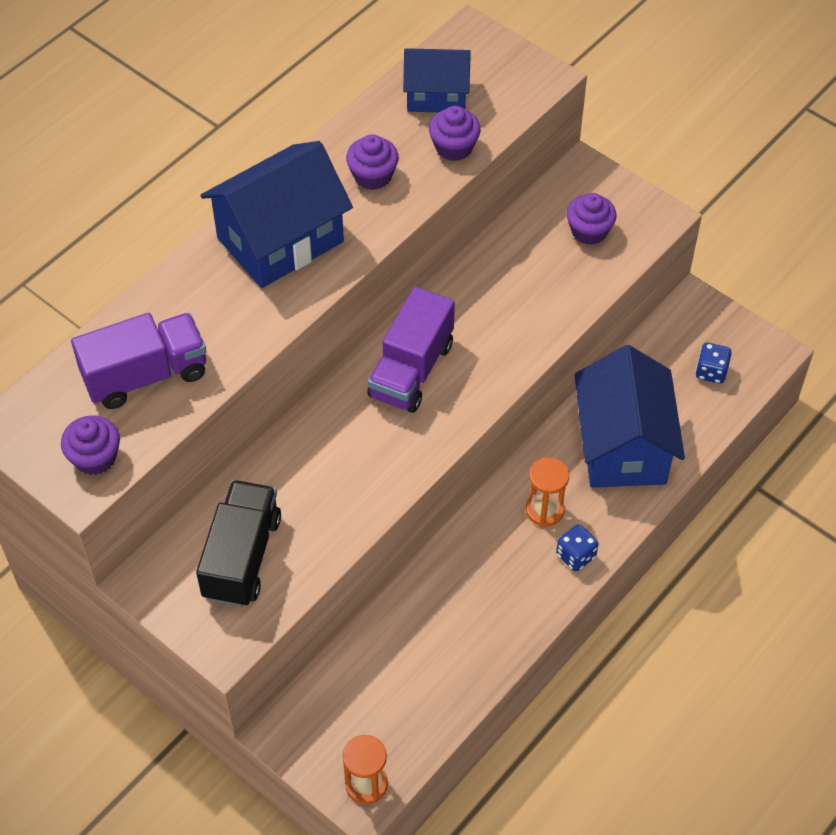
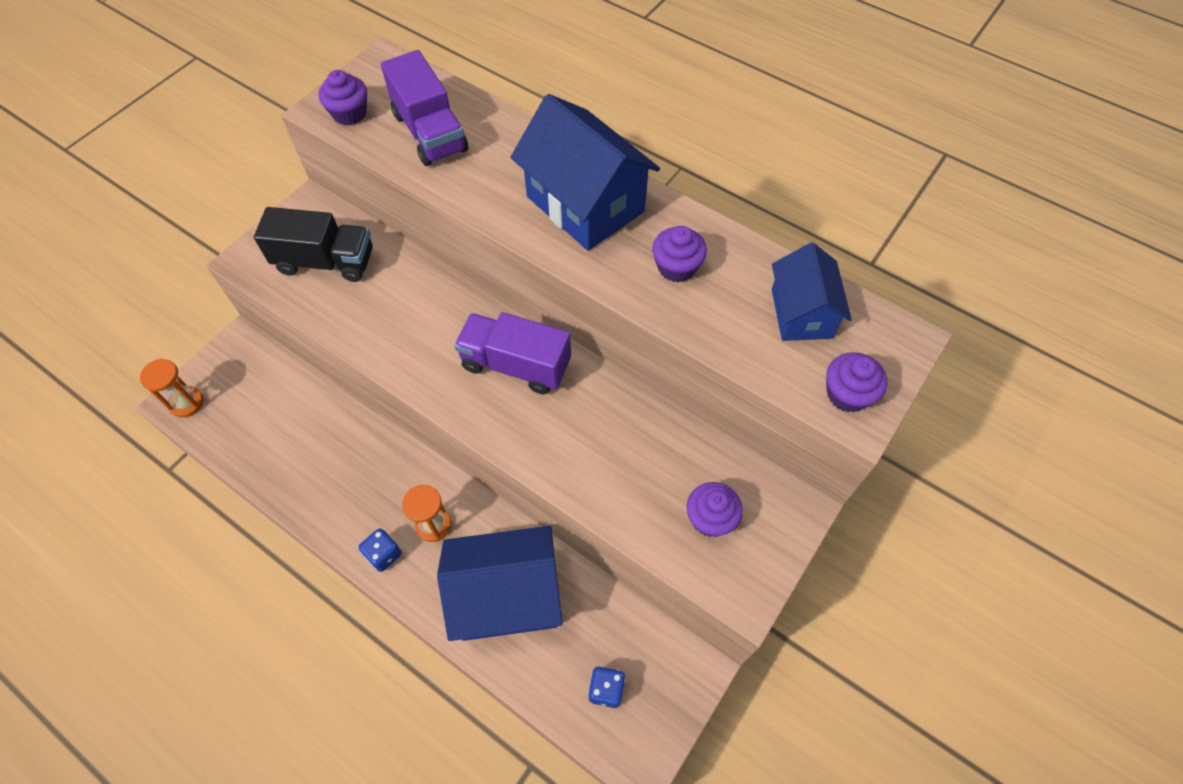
camera: 85 degrees right, 5 degrees up
purple cupcake [429,106,481,161] -> purple cupcake moved to [826,352,888,412]

